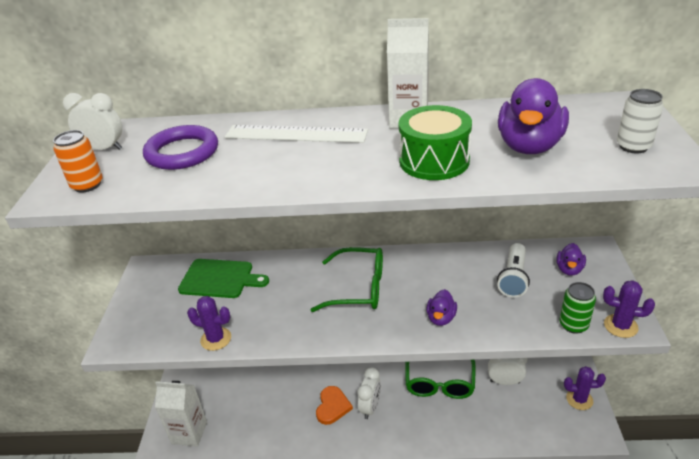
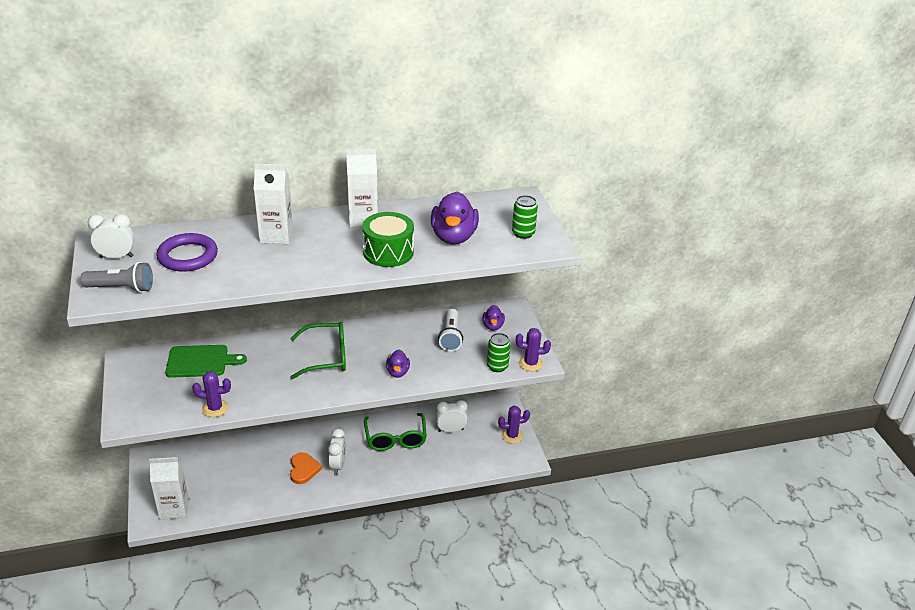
camera: 20 degrees left, 0 degrees up
orange can [53,130,103,193] -> grey flashlight [80,262,153,292]
white ruler [225,125,368,143] -> white carton [254,164,293,244]
white can [617,89,664,154] -> green can [512,195,538,239]

